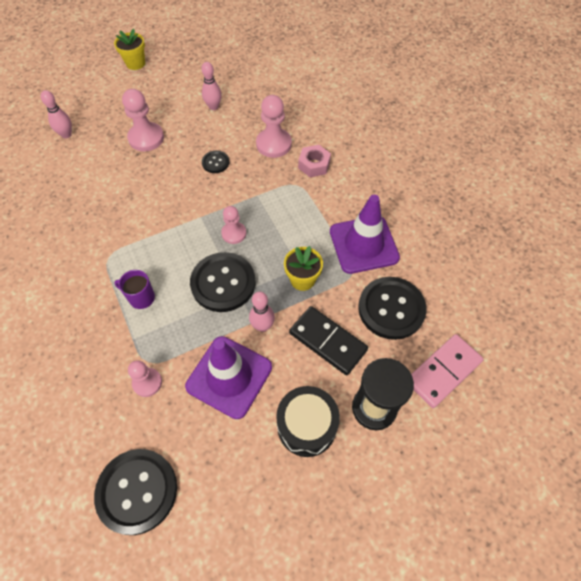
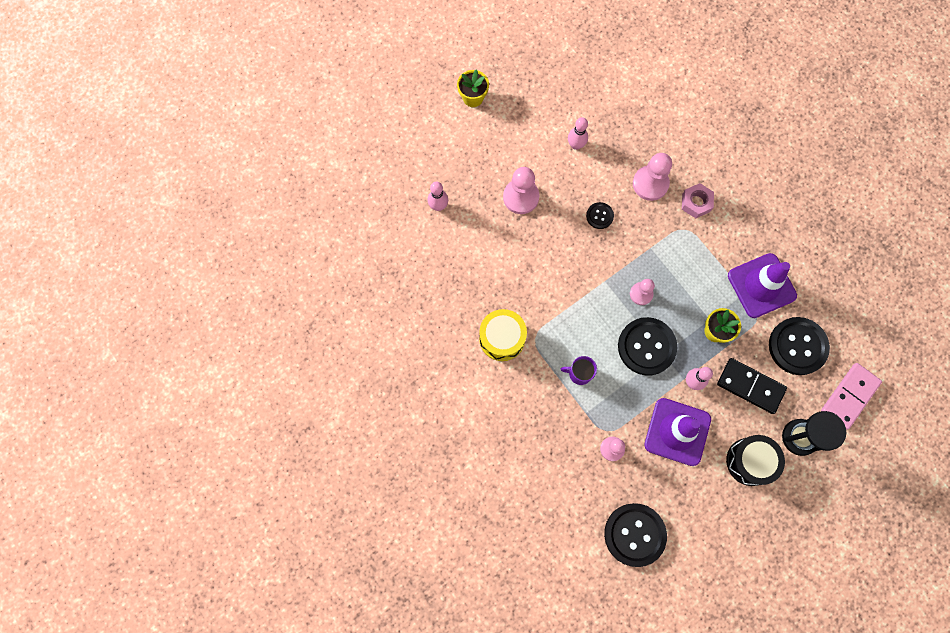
camera: 10 degrees left, 15 degrees up
none -> yellow drum [479,309,527,361]

